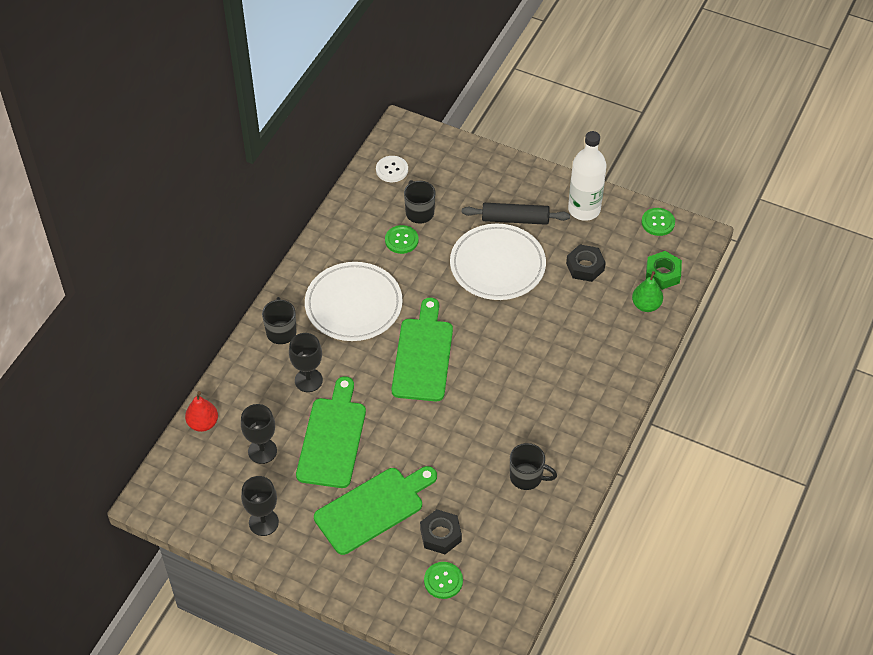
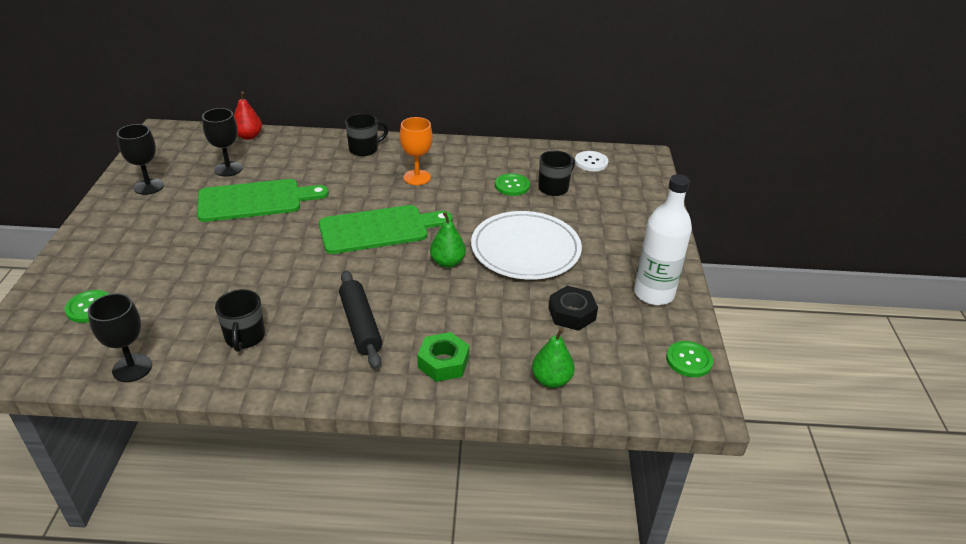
camera: 65 degrees right, 15 degrees down
black goblet [289,333,323,392] -> black goblet moved to [88,293,152,382]
white plate [305,262,403,341] -> orange goblet [400,117,433,185]
green cutting board [314,466,437,555] -> none
black nut [420,509,462,554] -> none
black rolling pin [462,203,570,225] -> black rolling pin moved to [339,270,382,369]
green nut [646,251,682,290] -> green nut moved to [417,332,470,382]
none -> green pear [430,212,466,268]

